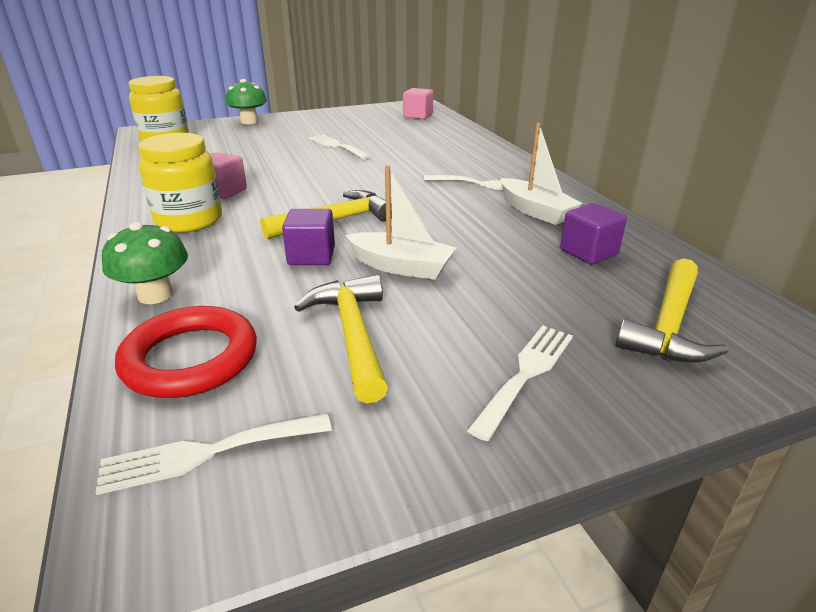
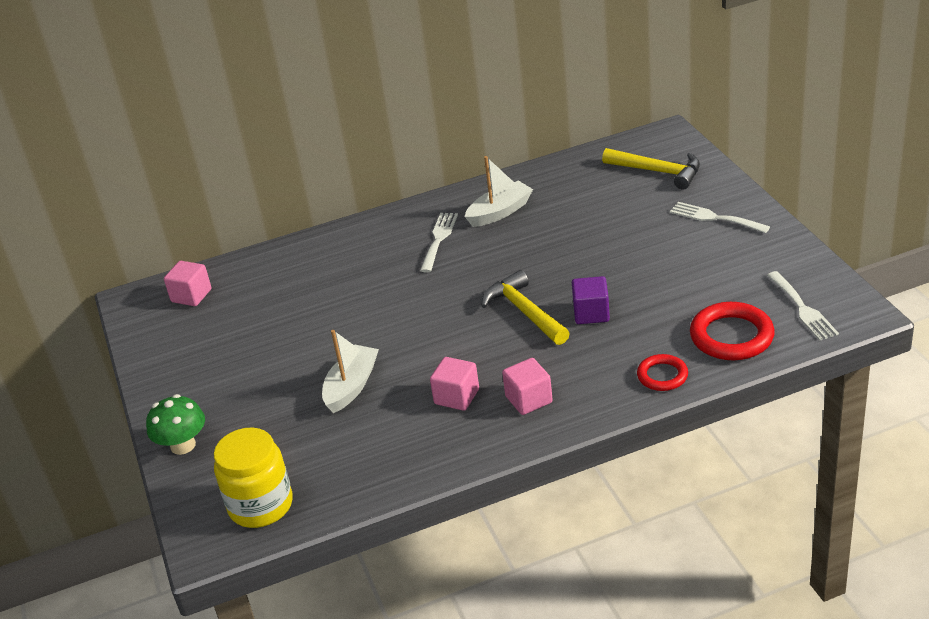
camera: 85 degrees left, 5 degrees up
green mushroom [102,222,188,304] -> red ring [637,354,688,391]
yellow jar [138,133,222,232] -> pink cube [502,358,553,415]
yellow hammer [294,275,388,403] -> none
white fork [309,134,370,159] -> none
white boat [346,165,456,280] -> white boat moved to [322,330,379,413]
purple cube [560,203,627,264] -> none

